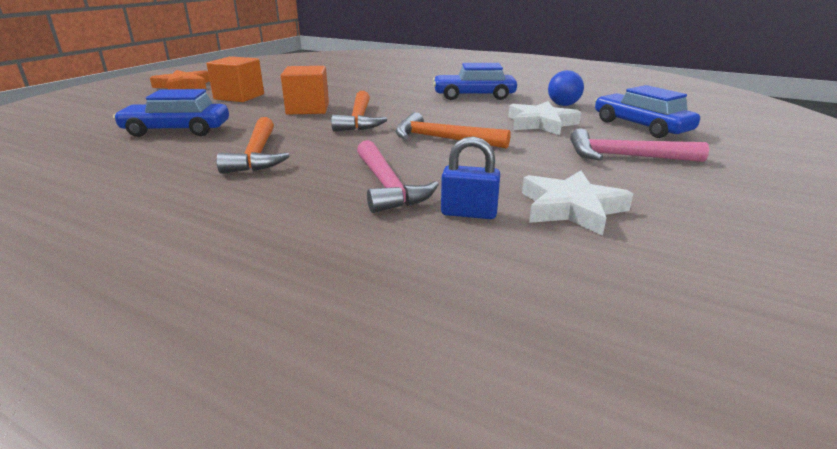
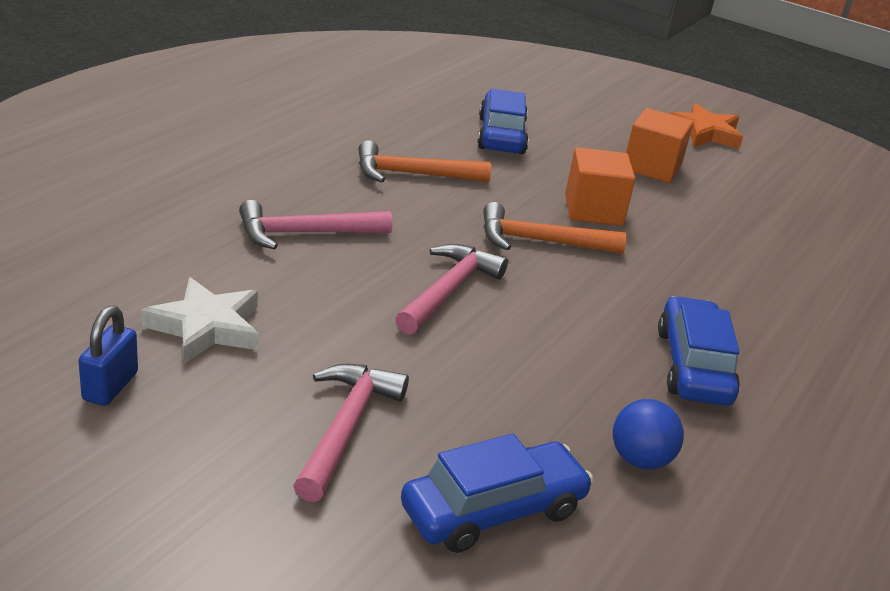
camera: 90 degrees right, 5 degrees up
orange hammer [395,112,511,149] -> pink hammer [395,244,508,335]
blue padlock [441,136,500,219] -> blue padlock moved to [78,306,138,406]
white star [508,101,581,135] -> none

